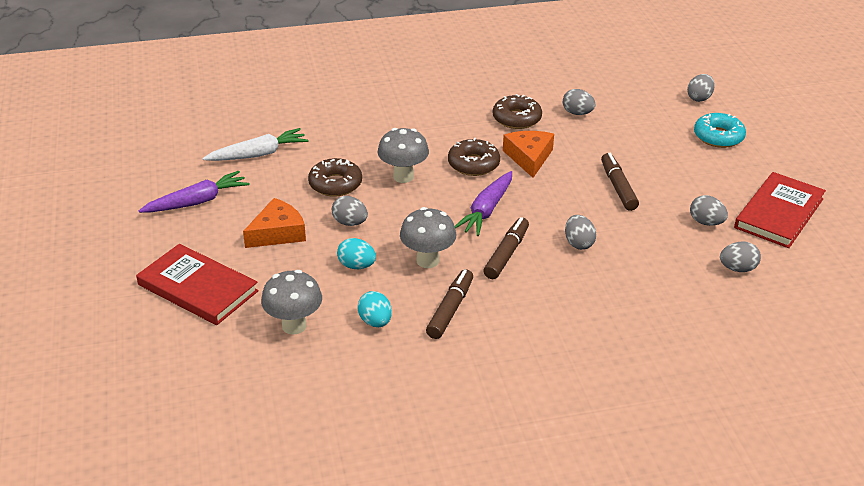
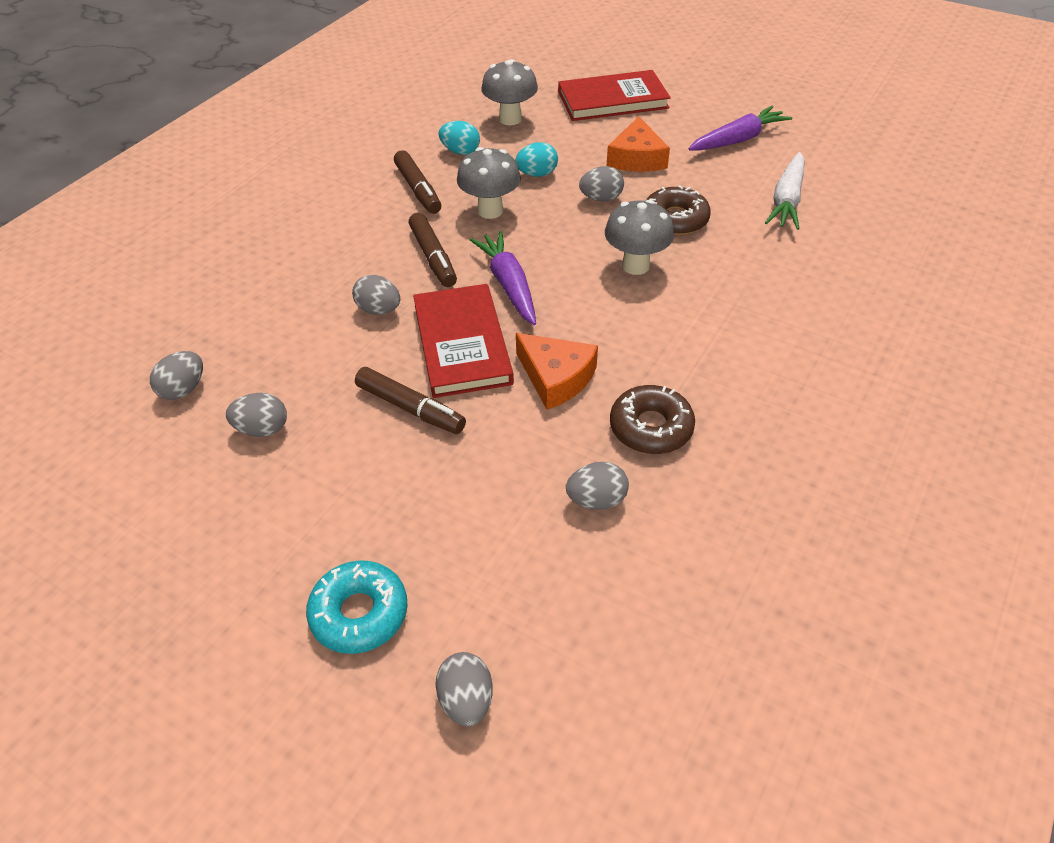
camera: 135 degrees right, 10 degrees up
purple carrot [138,171,250,213] -> purple carrot turned 135 degrees counterclockwise [688,106,792,150]
brown donut [448,138,500,176] -> none
red book [734,172,826,248] -> red book moved to [413,284,514,398]

